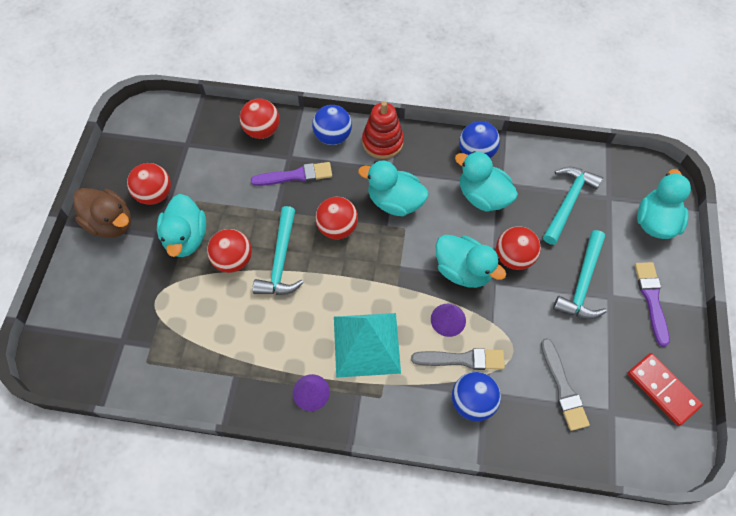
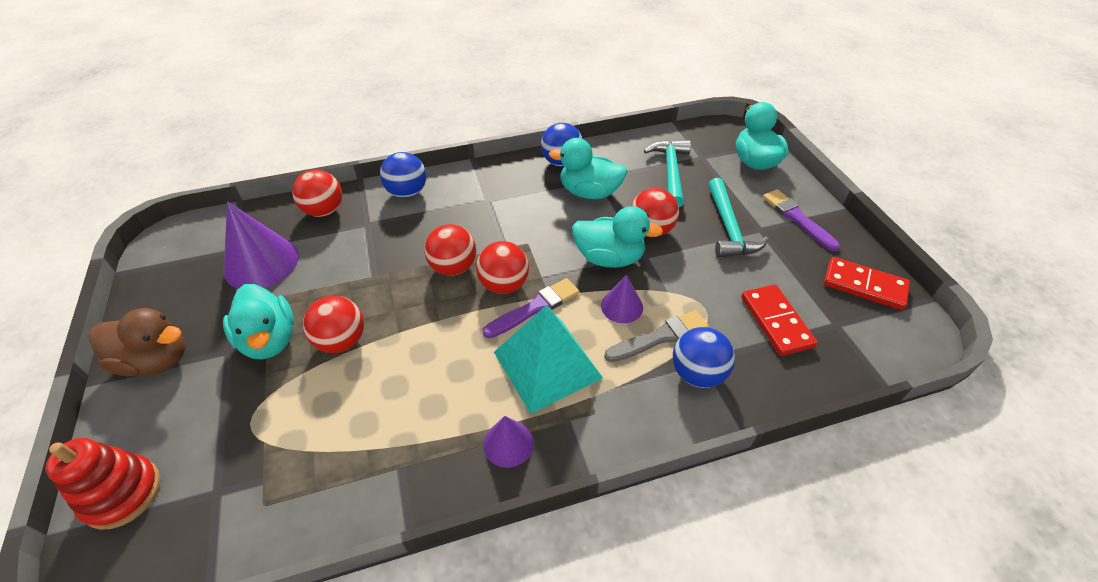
camera: 25 degrees left, 15 degrees down
red ball [127,163,171,205] -> red ball moved to [476,241,529,294]
purple brush [251,162,332,186] -> purple brush moved to [483,278,579,338]
turquoise hammer [253,206,304,295] -> none
turquoise duck [358,160,429,216] -> none
red stacking toy [362,101,404,159] -> red stacking toy moved to [45,438,161,530]
grey brush [541,338,590,431] -> red domino [741,284,818,356]
none -> purple cone [224,201,299,289]

